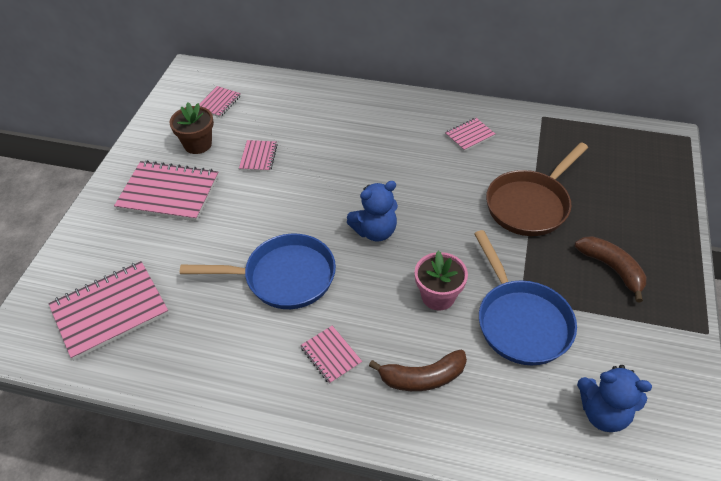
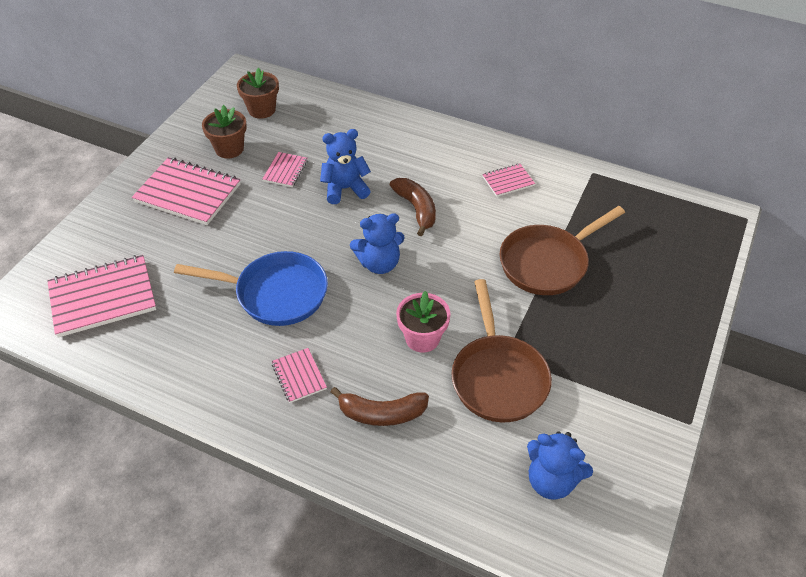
camera: 10 degrees right, 0 degrees up
pink notebook [199,86,241,117] -> brown flower pot [237,68,279,119]
blue pan [474,230,577,365] -> brown pan [451,279,552,422]
brown banana [575,236,646,303] -> brown banana moved to [390,178,436,237]
none -> blue teddy bear [320,129,371,204]

